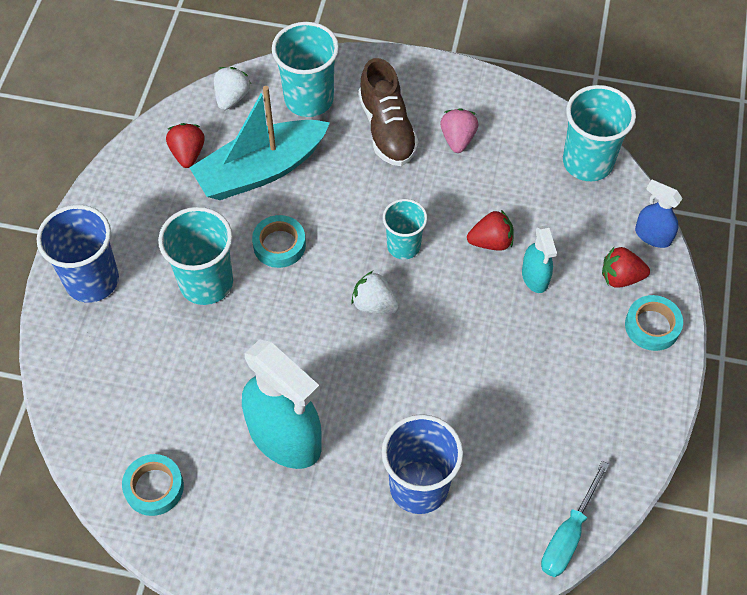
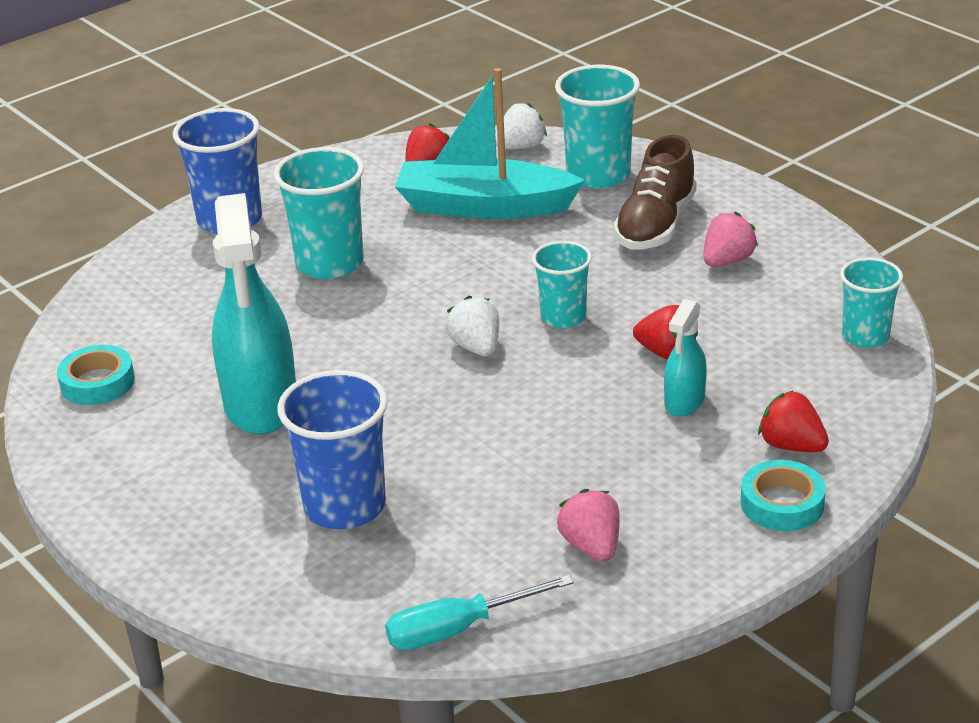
camera: 40 degrees right, 25 degrees down
turquoise tape [252,215,306,268] -> none
turquoise cup [563,85,636,181] -> turquoise cup [840,258,903,348], size x0.63
blue spray bottle [635,180,683,248] -> none
none -> pink strawberry [557,489,620,561]

